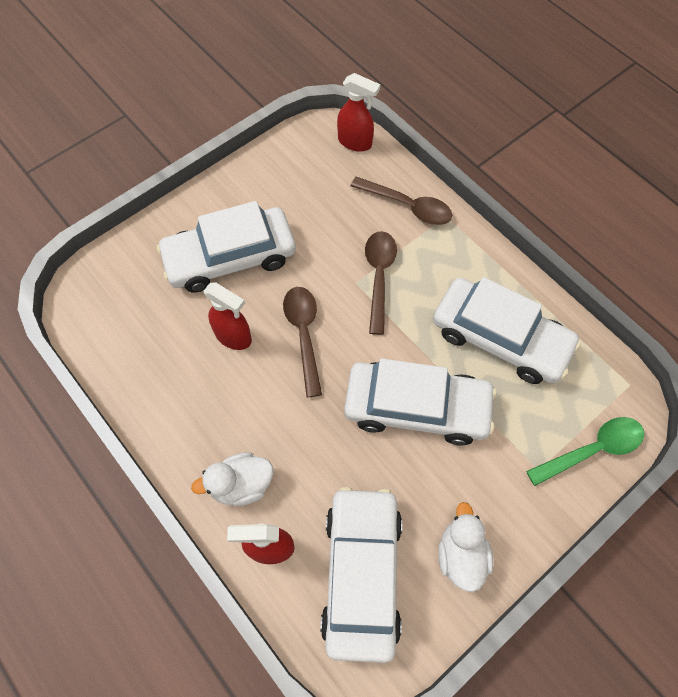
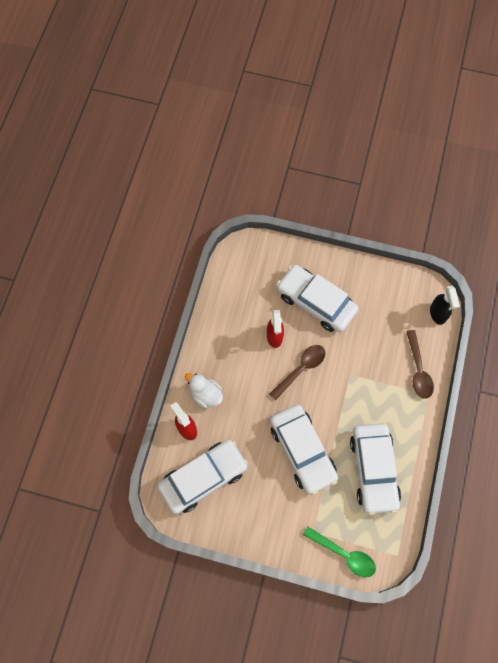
camera: 55 degrees right, 5 degrees up
red spray bottle [337,73,380,152] -> black spray bottle [430,286,460,325]
brown spoon [365,231,397,335] -> none
white duck [438,502,493,592] -> none

